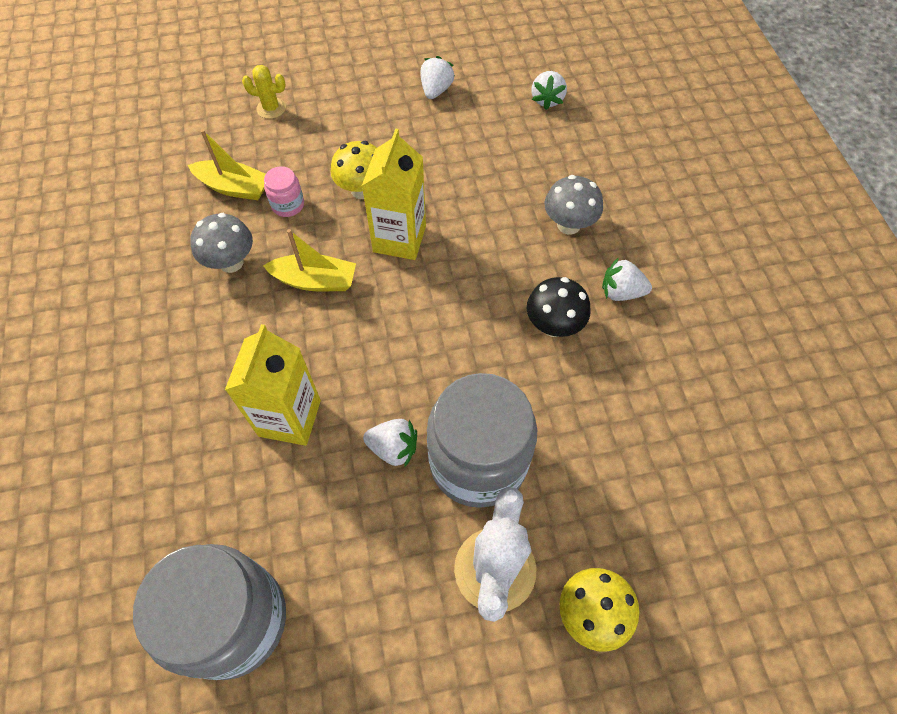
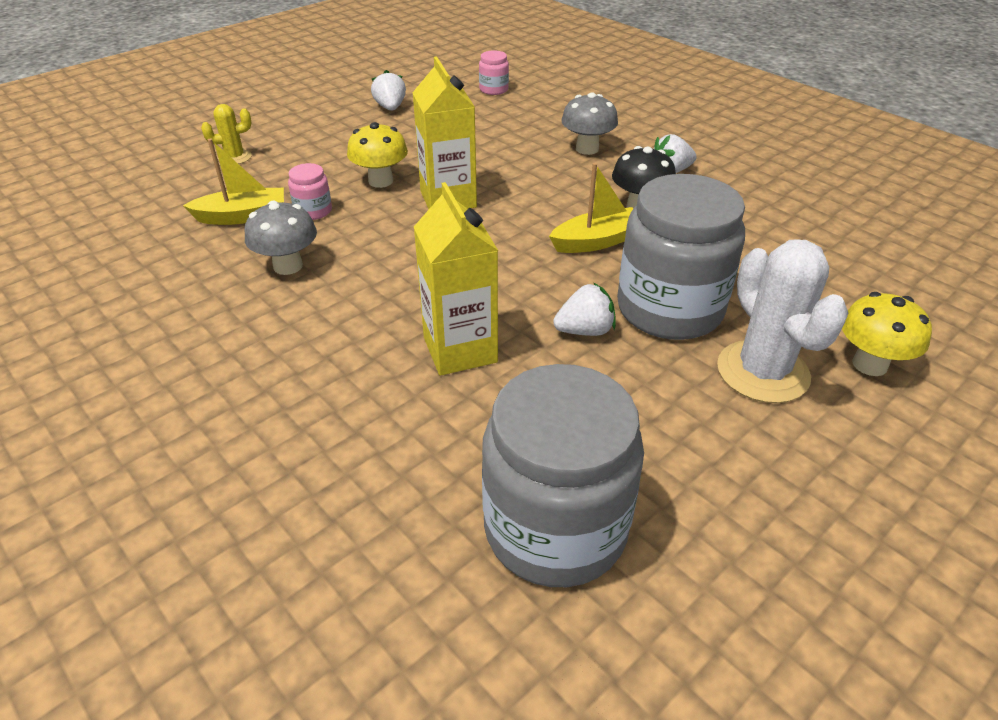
camera: 30 degrees left, 20 degrees down
yellow boat [263,229,356,291] -> yellow boat moved to [549,163,633,253]
white strawberry [531,71,567,110] -> pink jar [479,50,509,95]

